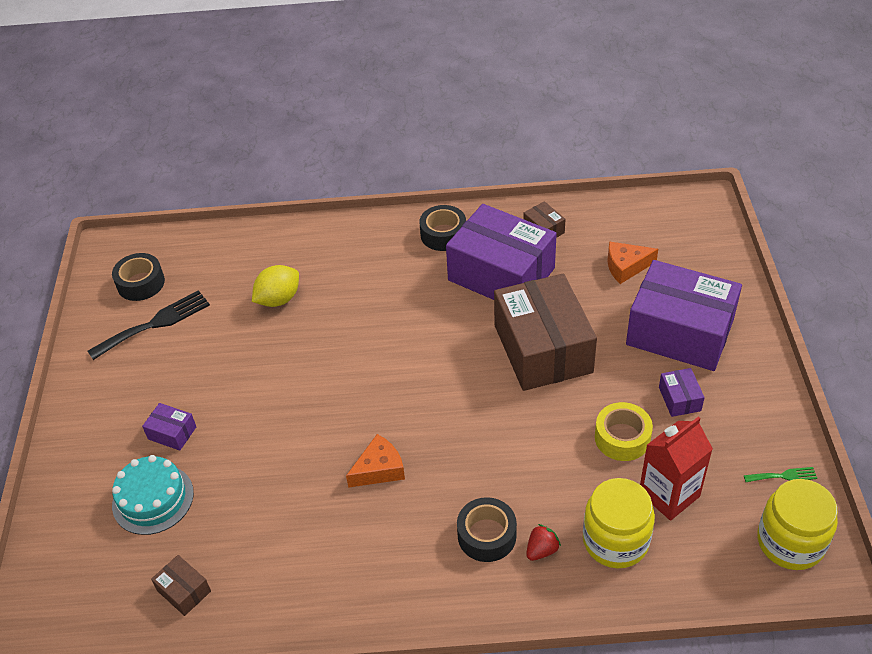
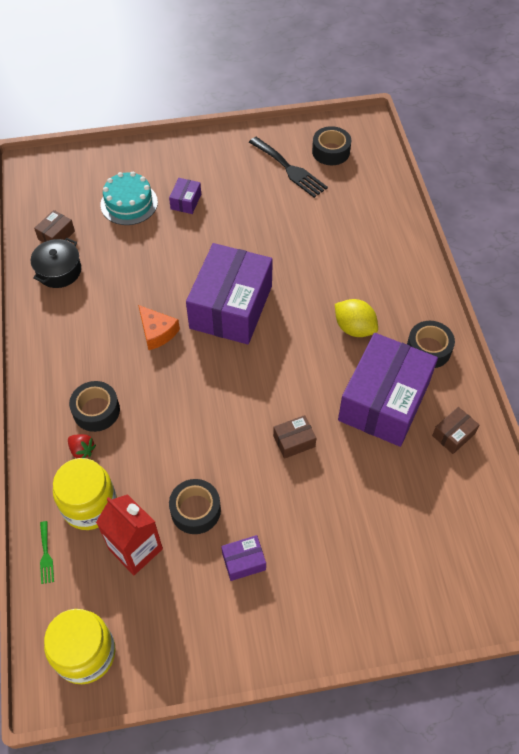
camera: 80 degrees right, 10 degrees up
yellow lemon [252,265,299,307] -> yellow lemon moved to [335,299,378,337]
brown box [494,274,597,391] -> brown box [273,415,316,459], size x0.41
yellow tape [595,402,653,461] -> black tape [169,479,221,534]
orange cheese [607,241,658,284] -> none
purple box [626,260,742,371] -> purple box moved to [186,243,273,344]
green fork [744,467,817,482] -> green fork moved to [40,521,54,584]
none -> black pot [31,238,81,288]

